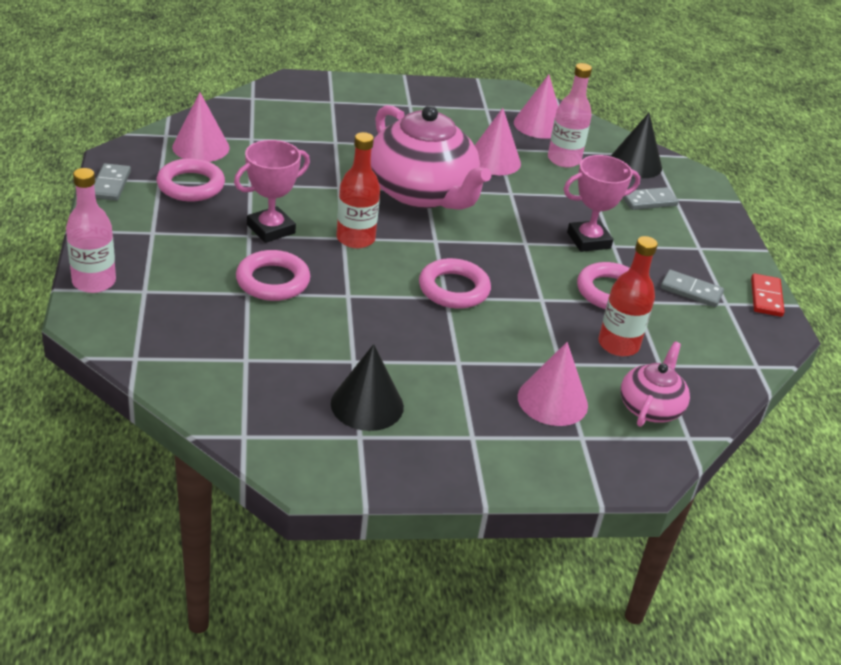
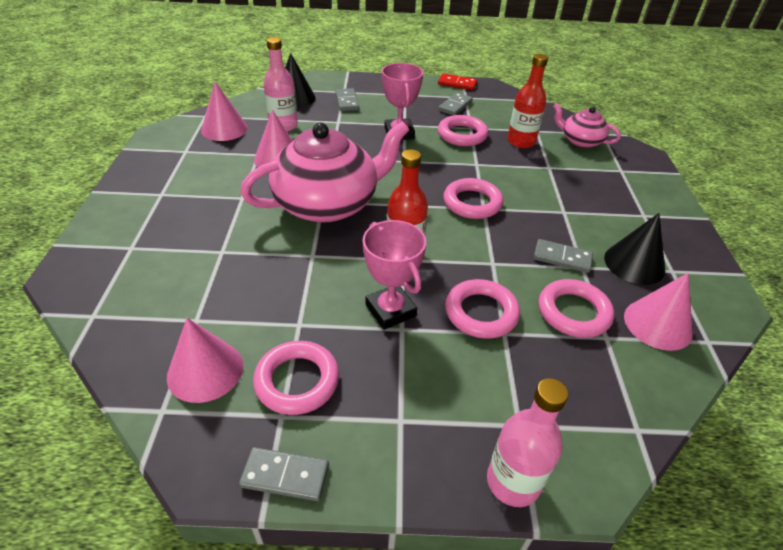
camera: 80 degrees left, 5 degrees up
pink cone [518,342,588,426] -> pink cone moved to [624,273,693,351]
none -> grey domino [533,239,593,273]
none -> pink ring [539,279,614,338]

